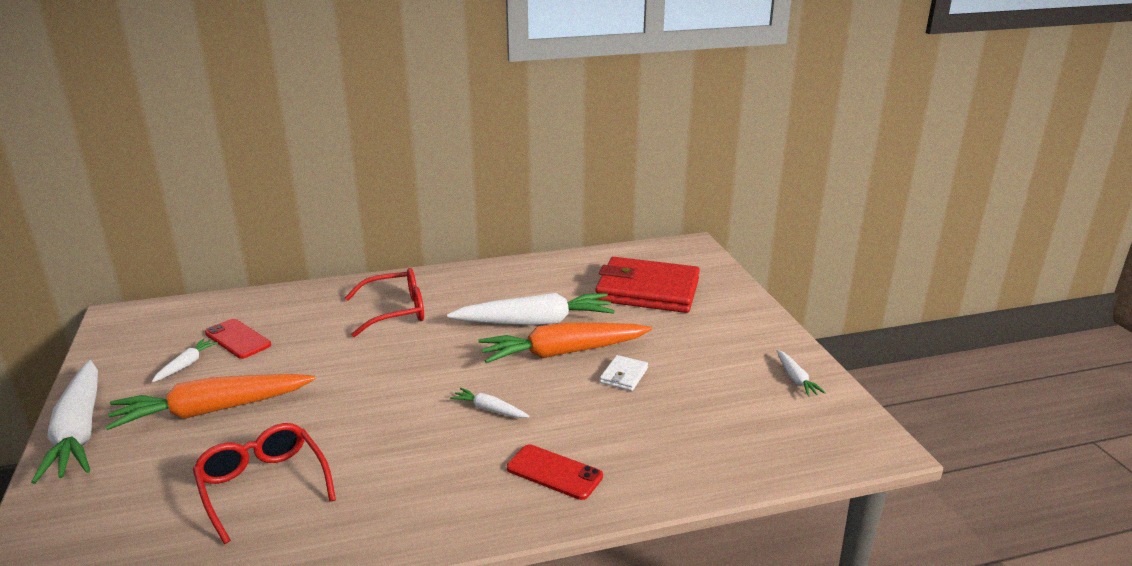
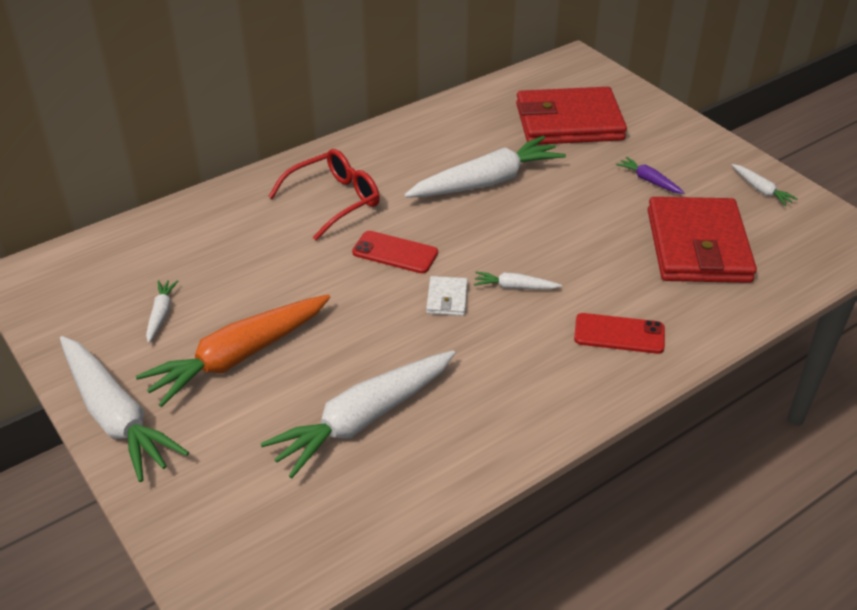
camera: 20 degrees left, 15 degrees up
red glasses [193,423,336,544] -> white carrot [260,350,455,478]
red phone [205,319,271,359] -> red phone moved to [352,231,438,273]
orange carrot [478,323,652,363] -> none
white wallet [600,355,648,391] -> white wallet moved to [426,276,468,316]
none -> purple carrot [616,157,685,194]
none -> red wallet [648,197,757,283]

